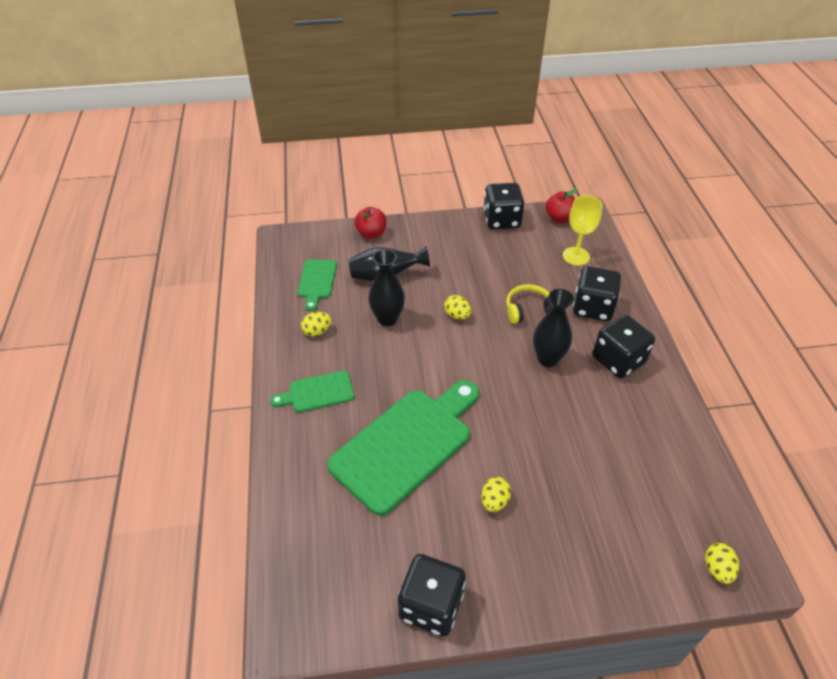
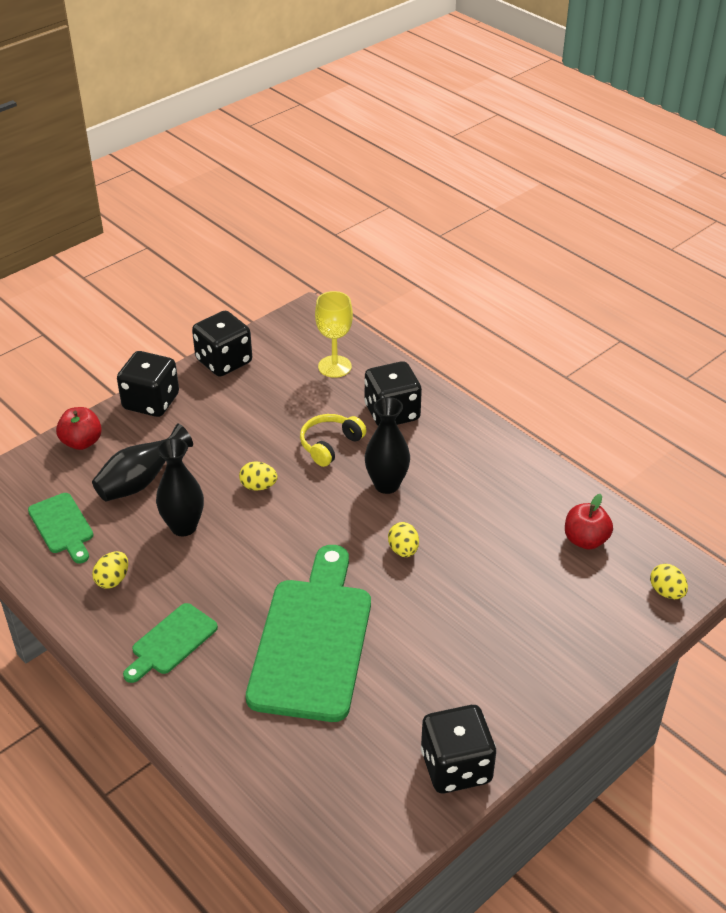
camera: 35 degrees left, 5 degrees down
yellow egg [481,477,511,512] -> yellow egg moved to [388,522,419,557]
red apple [545,189,577,223] -> red apple moved to [565,494,613,550]
black dice [593,315,655,378] -> black dice moved to [117,351,179,417]

